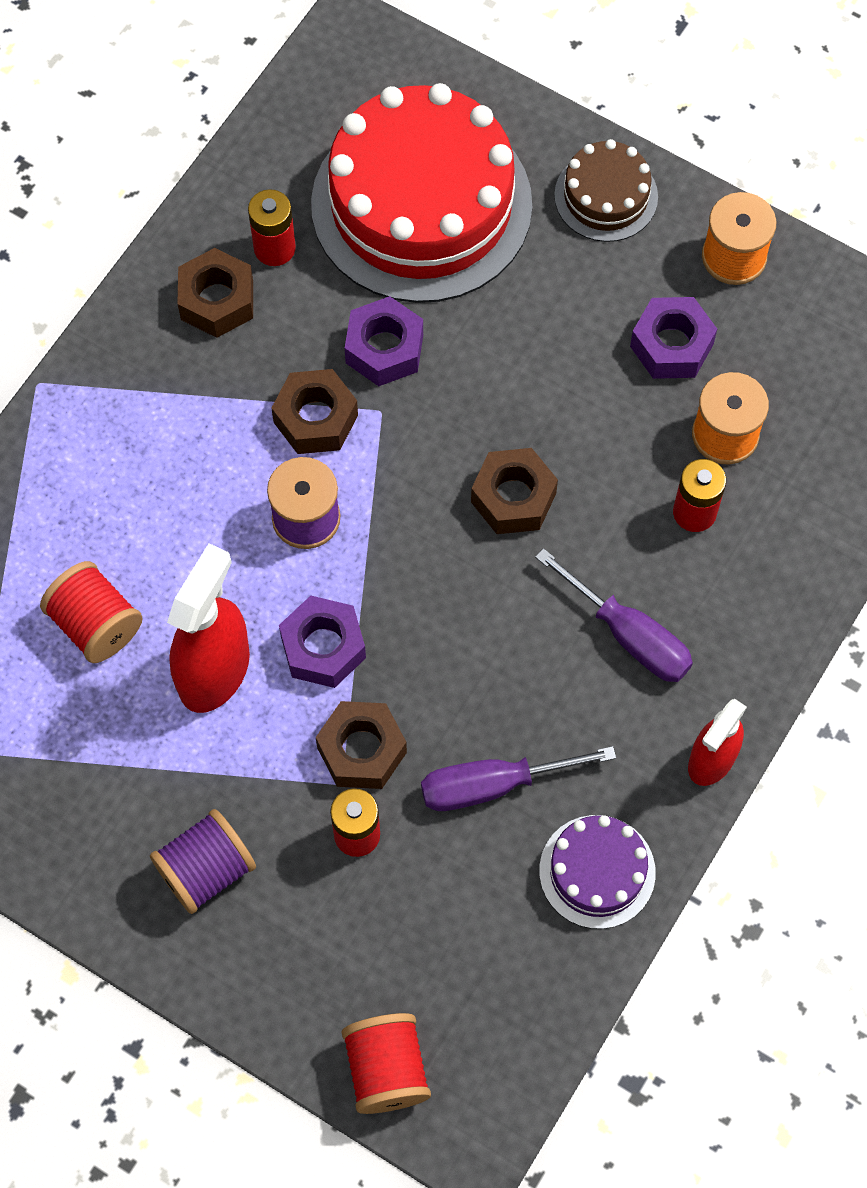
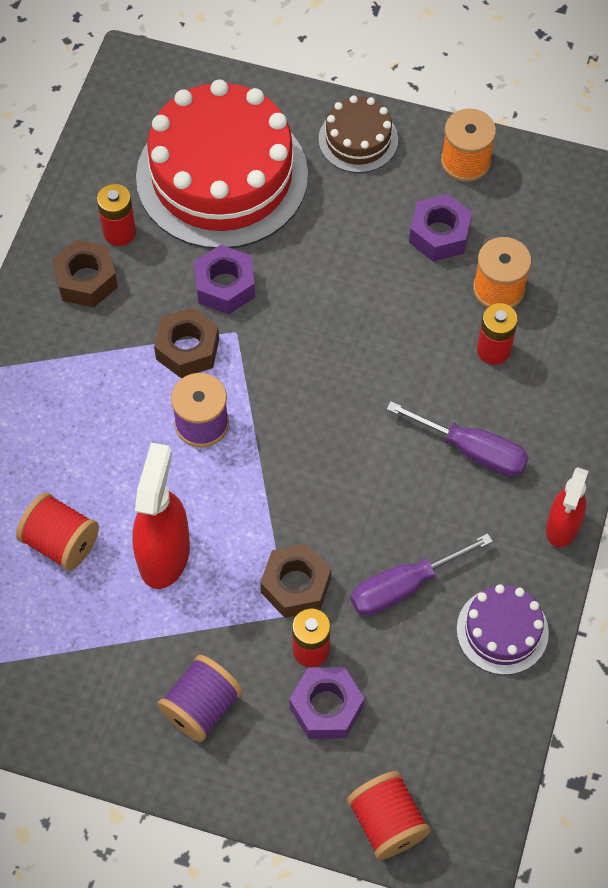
camera: 15 degrees left, 5 degrees down
purple nut [279,596,366,688] -> purple nut moved to [289,667,364,739]
brown nut [471,448,558,534] -> none

